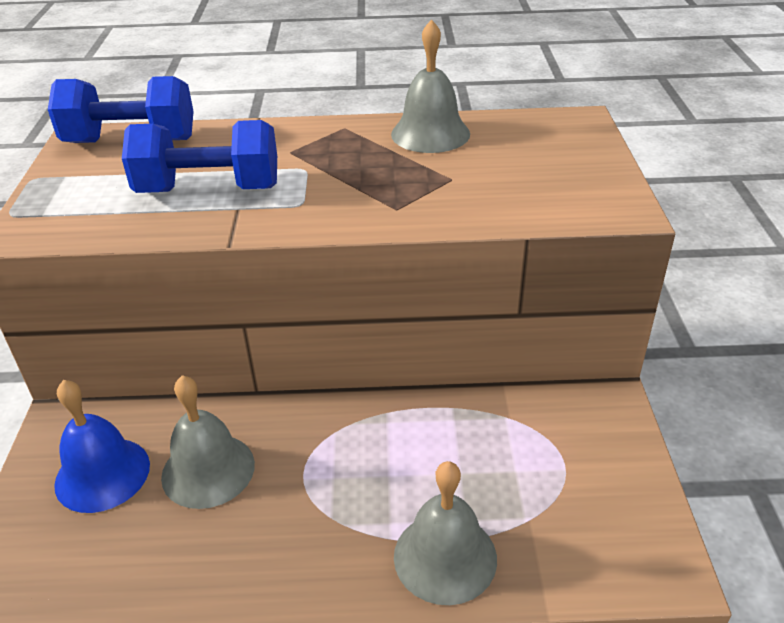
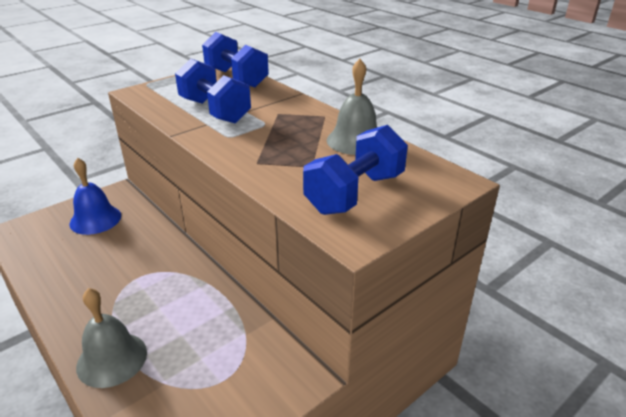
camera: 50 degrees right, 5 degrees down
grey bell [161,375,255,509] -> none
none -> blue dumbbell [303,125,408,215]

